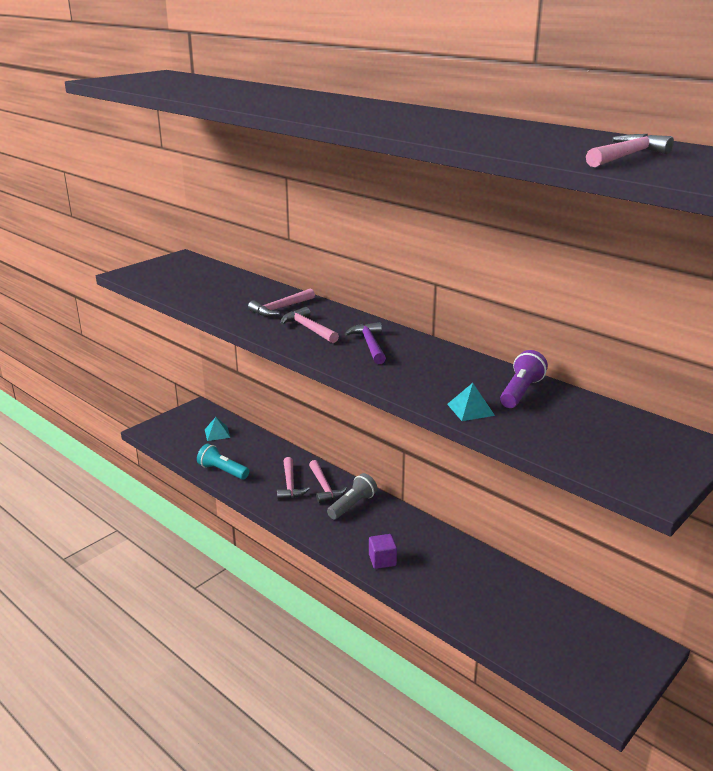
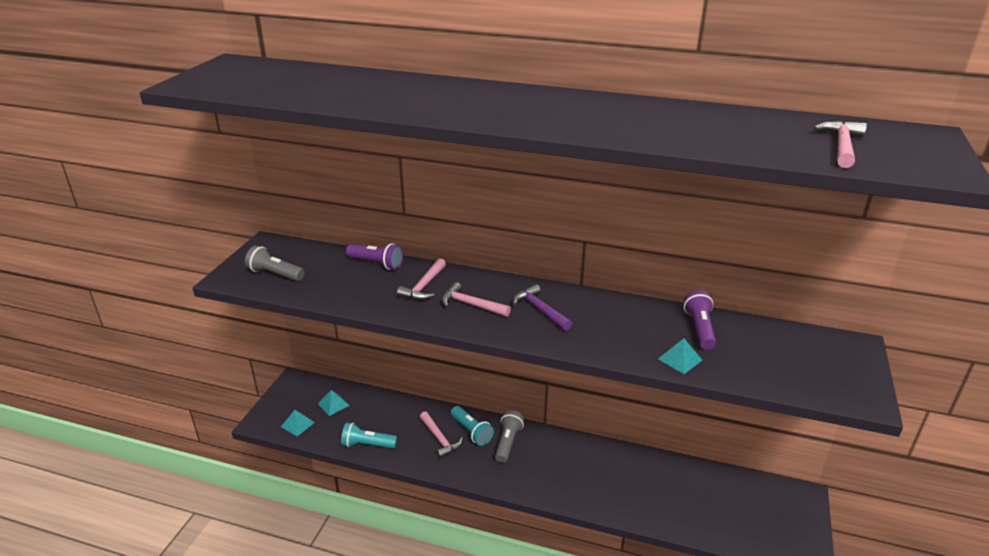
camera: 25 degrees left, 5 degrees up
pink hammer [309,460,347,503] -> turquoise flashlight [451,406,494,446]
purple cube [369,534,397,569] -> none
none -> grey flashlight [245,245,305,281]
none -> turquoise pyramid [281,410,315,436]
none -> purple flashlight [346,243,403,270]

